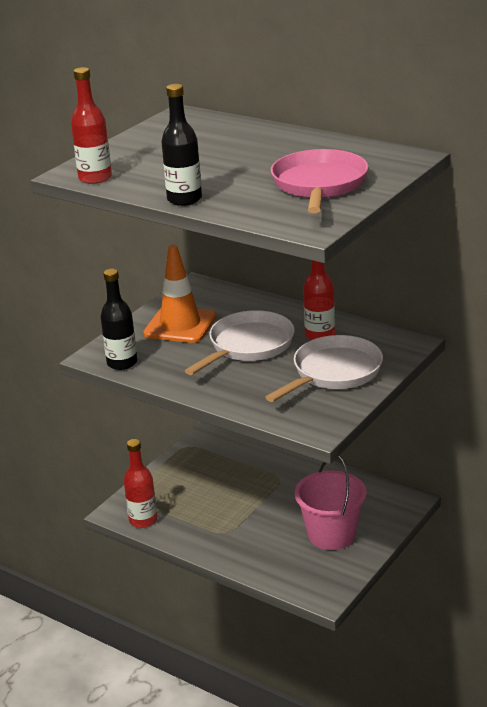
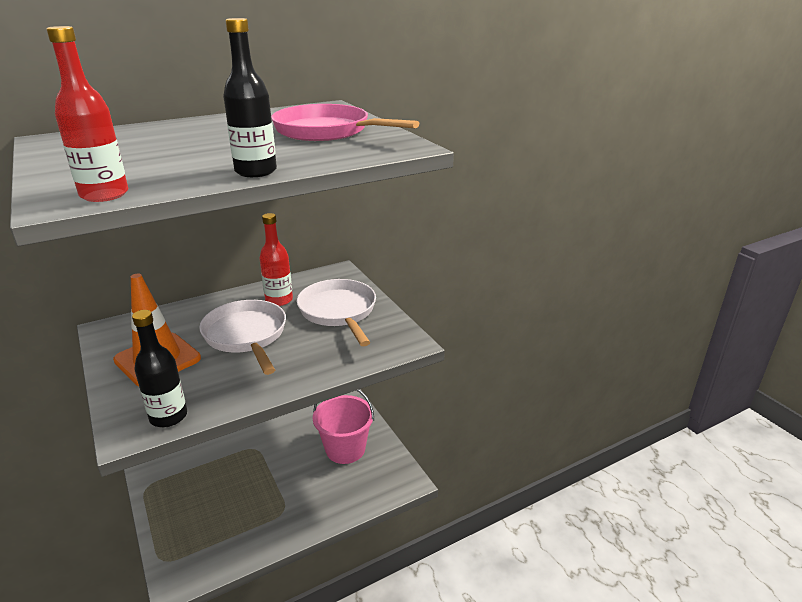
camera: 65 degrees left, 0 degrees up
red bottle [124,439,157,528] -> none

